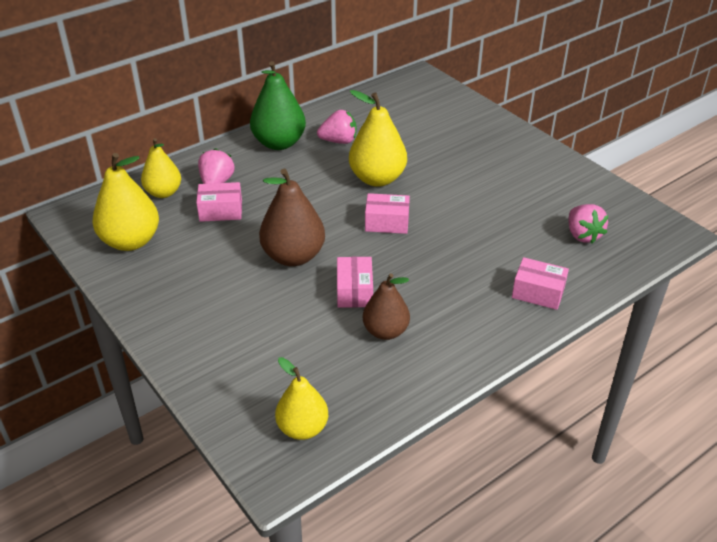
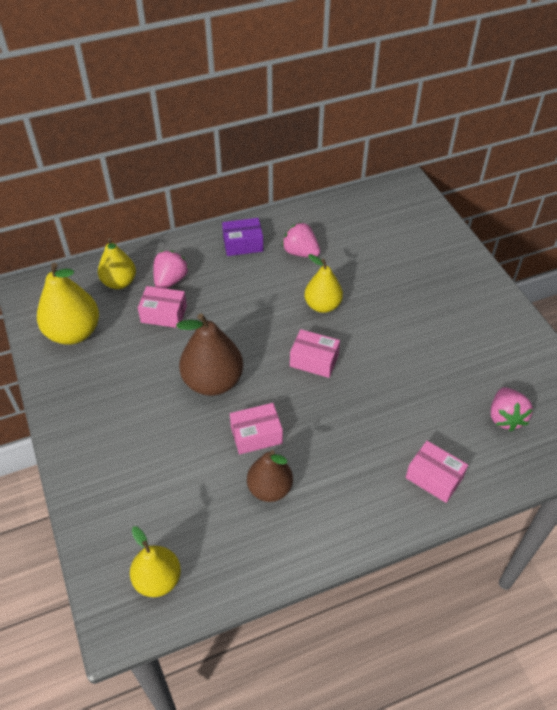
camera: 15 degrees right, 10 degrees up
green pear [250,61,306,150] -> purple box [222,218,263,256]
pink strawberry [317,110,356,144] -> pink strawberry turned 150 degrees counterclockwise [282,222,320,257]
pink box [337,257,373,308] -> pink box turned 60 degrees clockwise [230,403,283,454]
yellow pear [349,90,407,187] -> yellow pear [304,254,343,313], size x0.66

